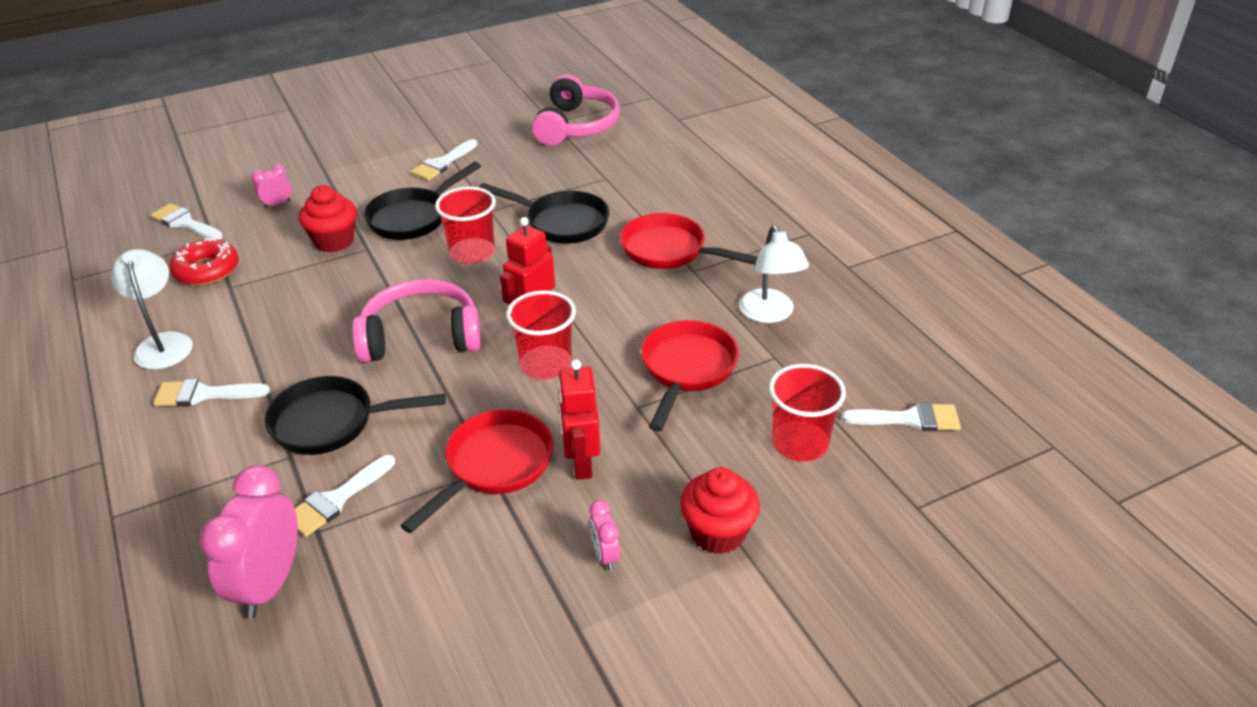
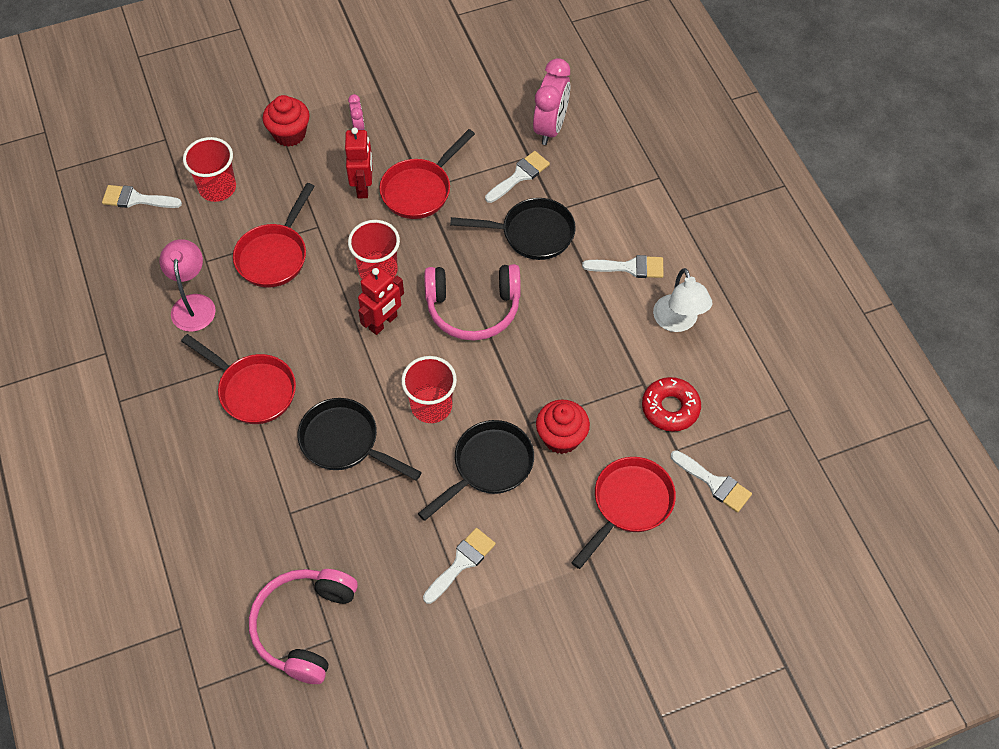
camera: 175 degrees left, 20 degrees up
pink clock [252,164,291,209] -> red pan [571,457,676,569]
white lamp [739,225,809,323] -> pink lamp [159,239,216,332]

